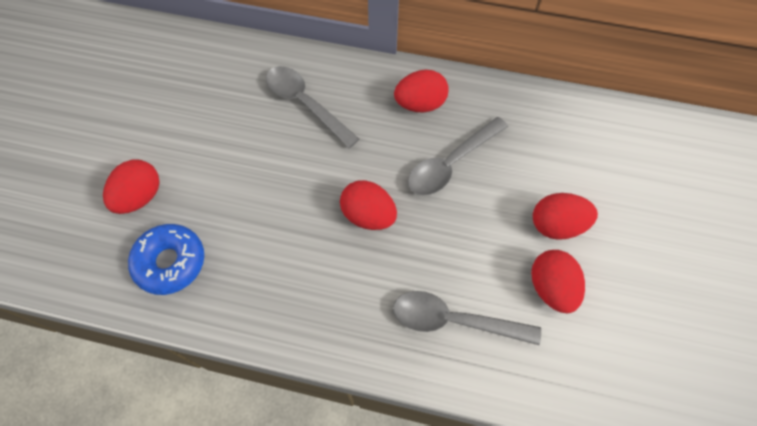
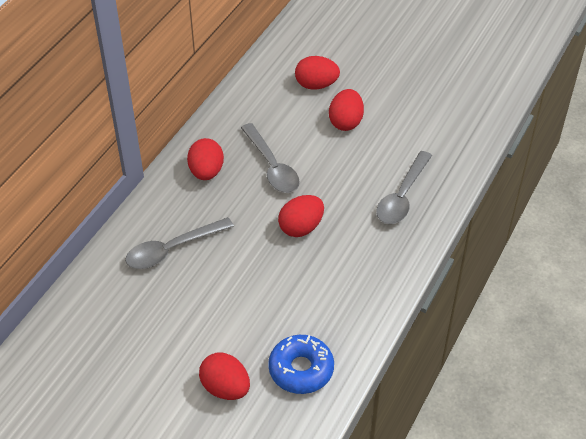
camera: 75 degrees left, 15 degrees down
red egg [531,250,585,313] -> red egg moved to [295,56,340,90]

